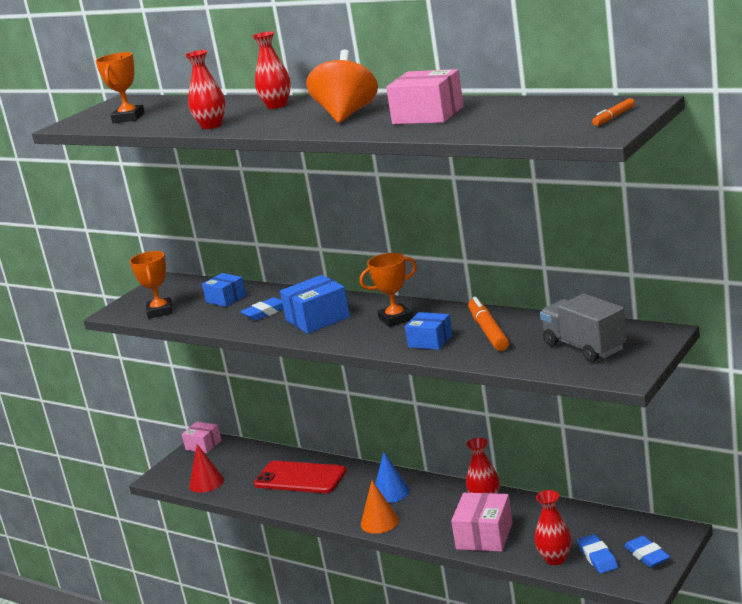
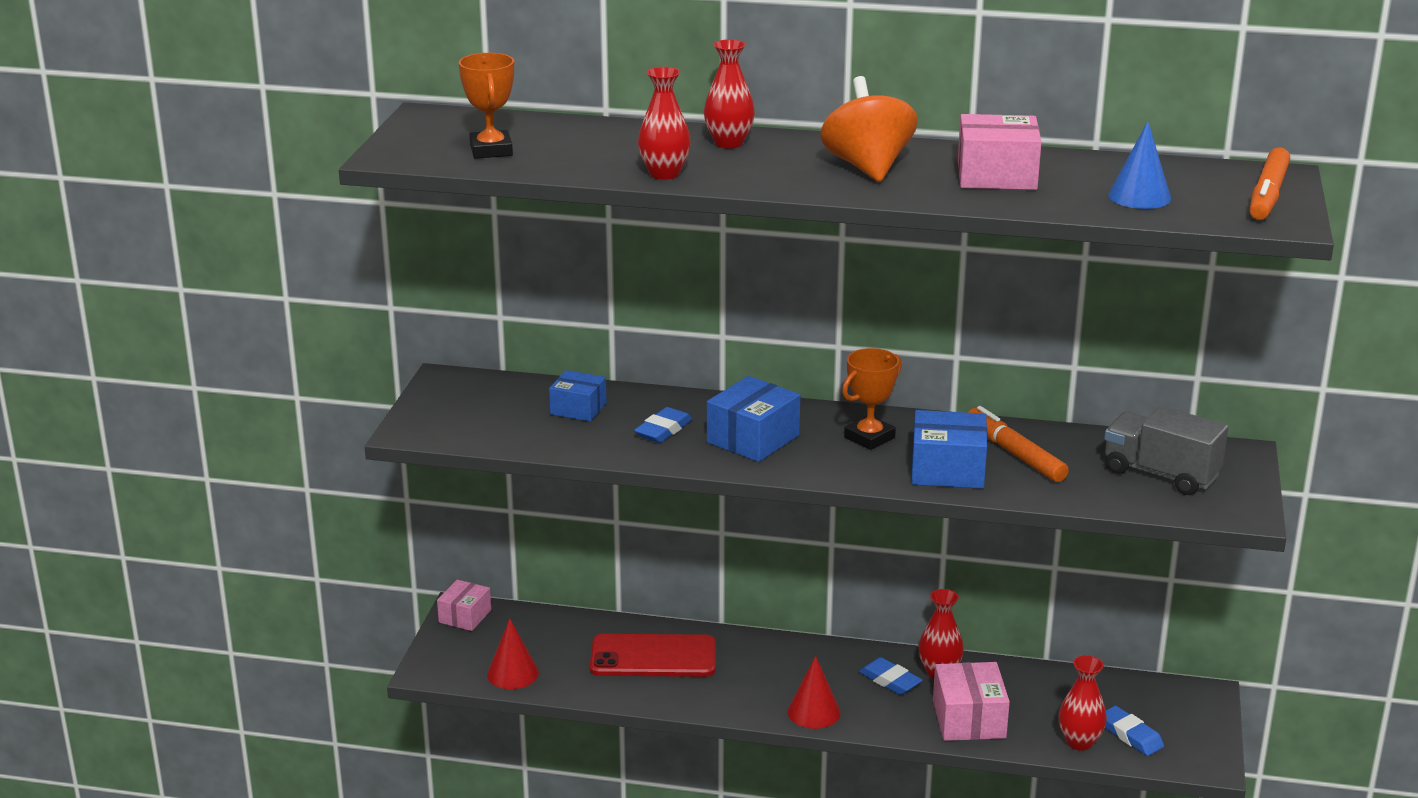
camera: 25 degrees left, 5 degrees up
orange trophy [130,251,173,319] -> none
pink box [182,422,222,453] -> pink box turned 75 degrees counterclockwise [437,579,491,631]
orange cone [361,480,399,534] -> red cone [787,656,841,729]
blue cone [375,451,410,503] -> blue cone moved to [1108,121,1171,209]
blue box [405,312,452,350] -> blue box [911,410,987,489], size x1.53
orange marker [592,98,635,126] -> orange marker [1250,147,1290,220], size x1.87
blue eraser [624,536,670,568] -> blue eraser moved to [859,657,923,695]

